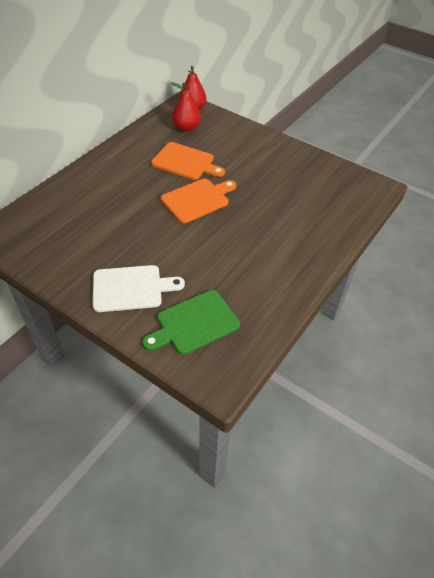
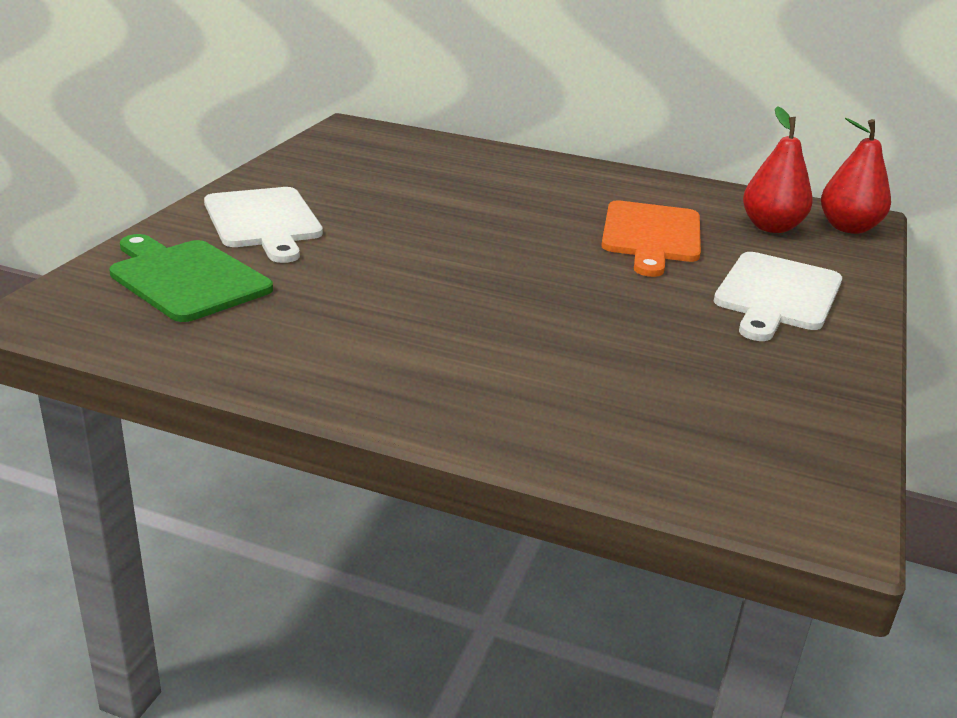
camera: 75 degrees right, 20 degrees down
orange cutting board [161,179,236,223] -> none
none -> white cutting board [714,252,842,341]

